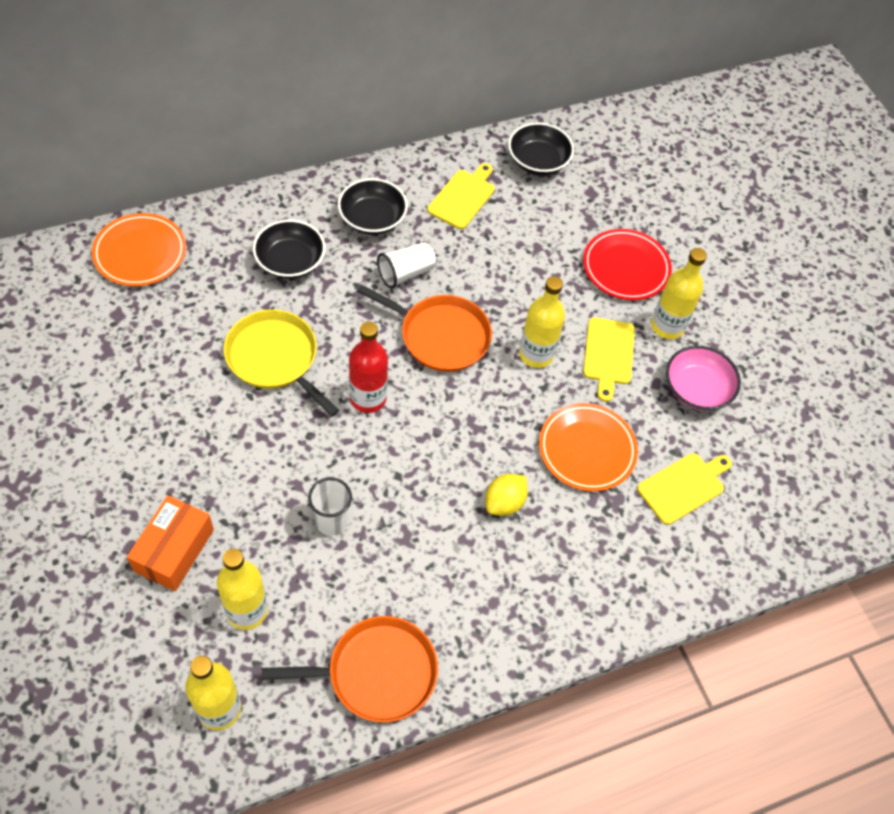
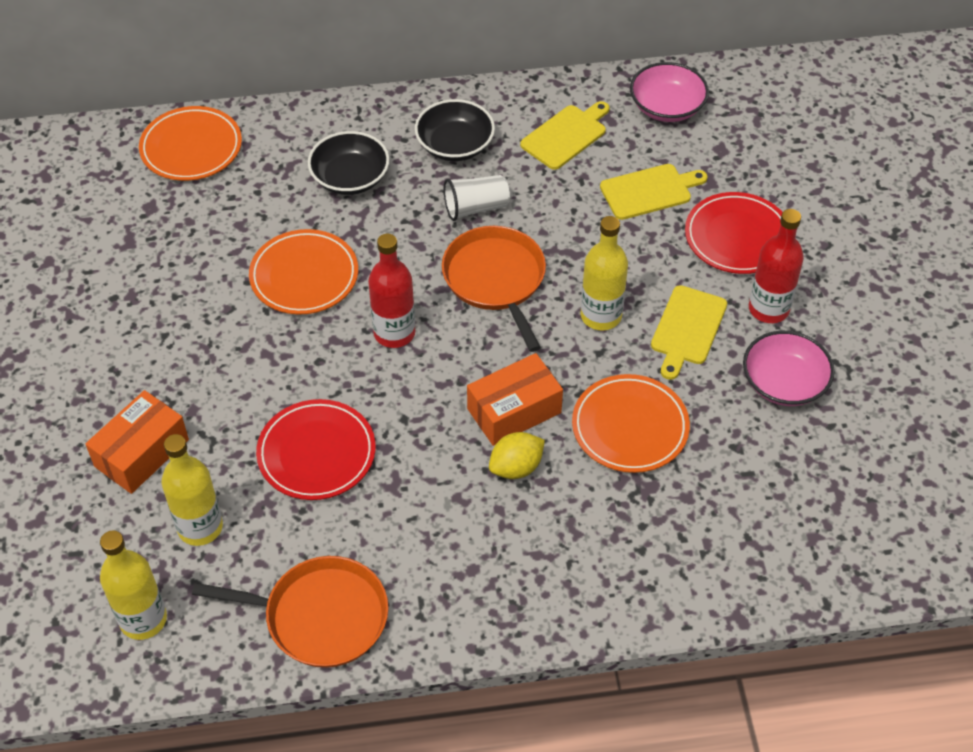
camera: 20 degrees right, 5 degrees down
yellow pan [224,309,339,417] -> orange plate [249,229,358,314]
white cup [308,477,352,536] -> red plate [256,399,376,500]
orange pan [357,284,492,372] -> orange pan turned 150 degrees counterclockwise [442,226,546,352]
black bowl [508,122,574,175] -> pink bowl [630,62,709,122]
yellow cutting board [637,453,732,525] -> yellow cutting board moved to [600,164,708,220]
yellow bottle [651,248,707,339] -> red bottle [749,209,804,323]
none -> orange box [467,353,563,446]

